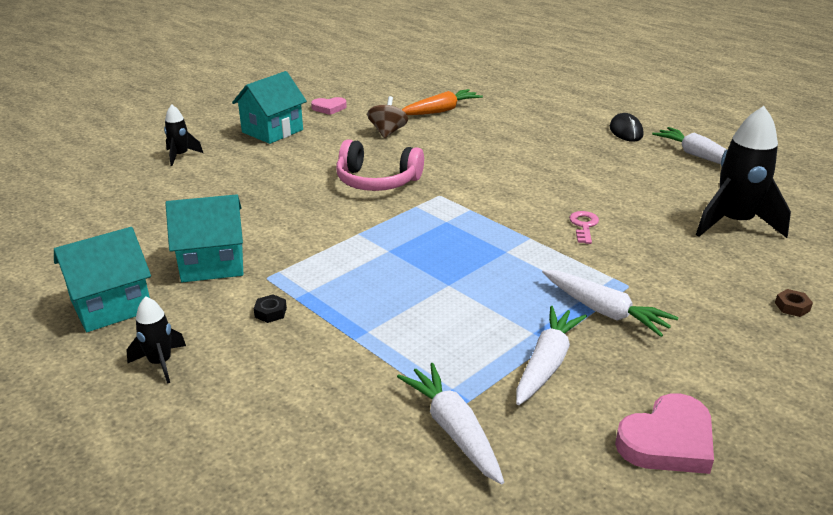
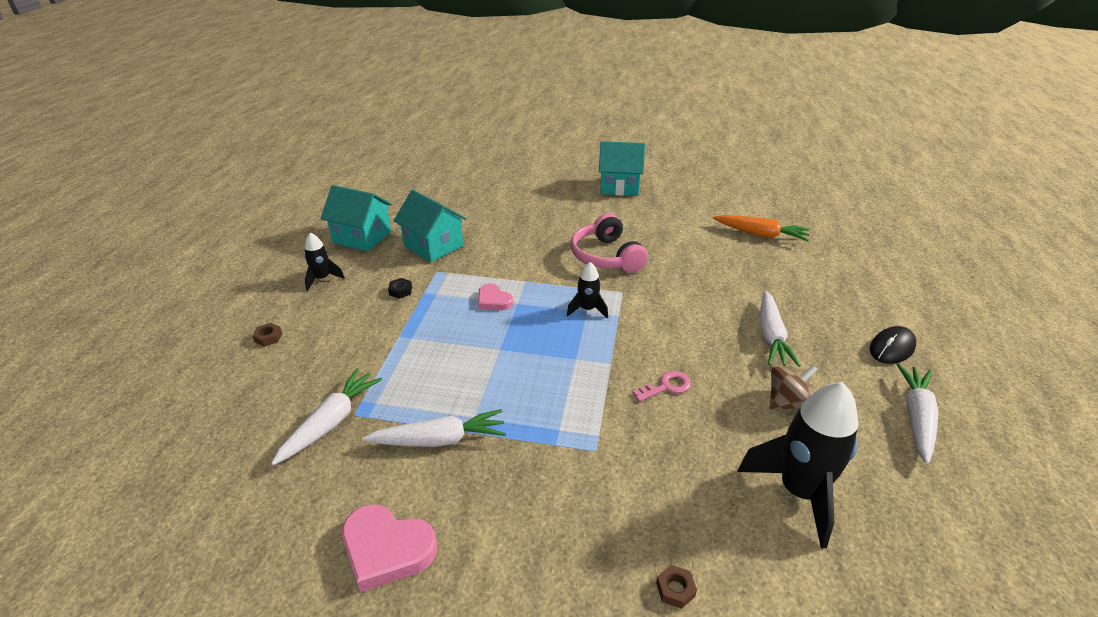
camera: 55 degrees right, 5 degrees up
black rocket [164,105,203,166] -> black rocket moved to [567,262,608,318]
pink heart [311,97,347,115] -> pink heart moved to [478,283,513,311]
brown spinning top [367,96,408,138] -> brown spinning top moved to [770,365,818,410]
white carrot [542,270,679,337] -> white carrot moved to [760,291,801,367]
none -> brown nut [252,323,282,347]

